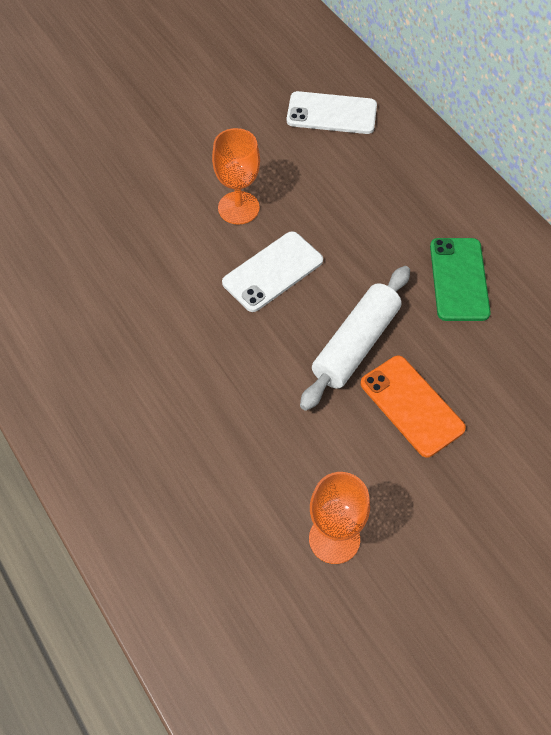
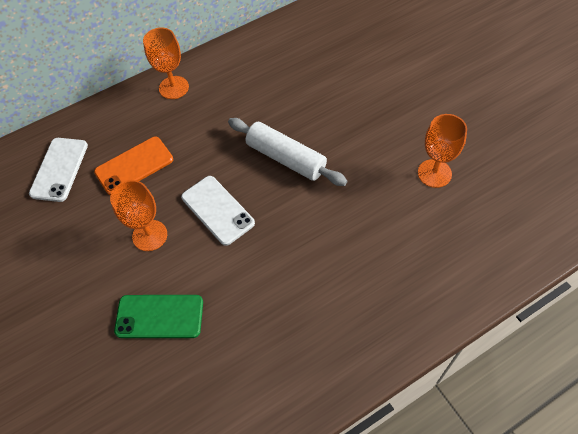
camera: 85 degrees left, 0 degrees up
orange phone [360,356,466,457] -> orange phone moved to [94,137,173,195]
green phone [430,238,491,321] -> green phone moved to [114,295,203,338]
none -> orange goblet [143,28,189,99]

